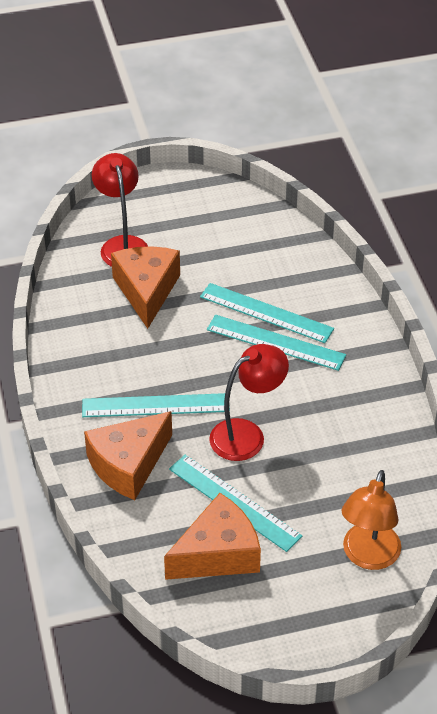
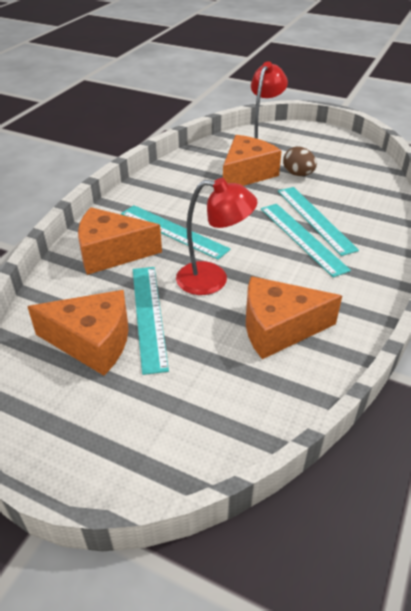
camera: 40 degrees right, 5 degrees down
orange lamp [341,470,401,570] -> none
none -> orange cheese [246,276,342,359]
none -> brown egg [283,147,317,176]

